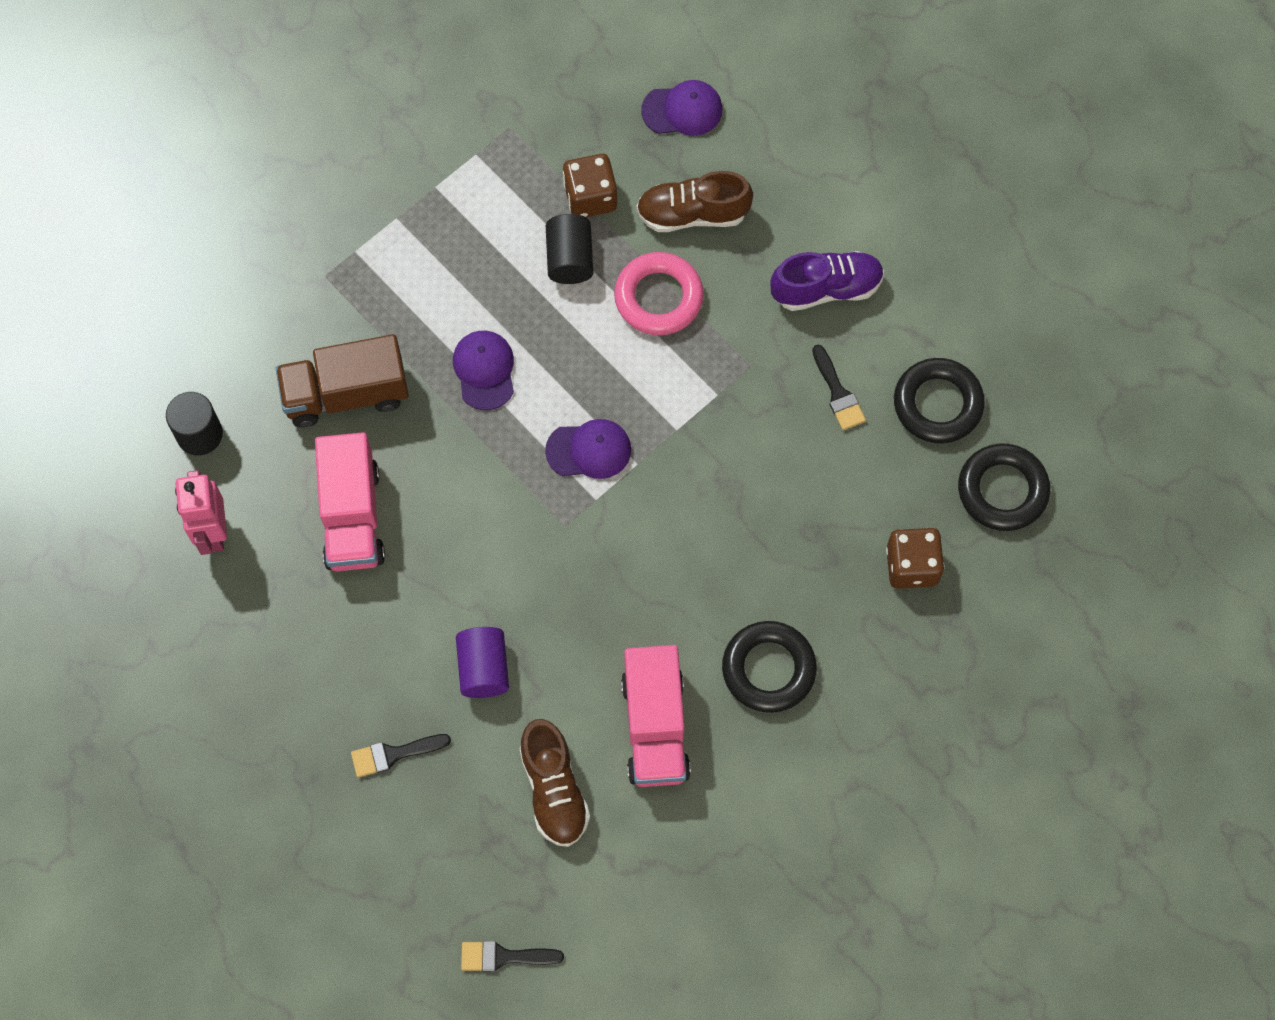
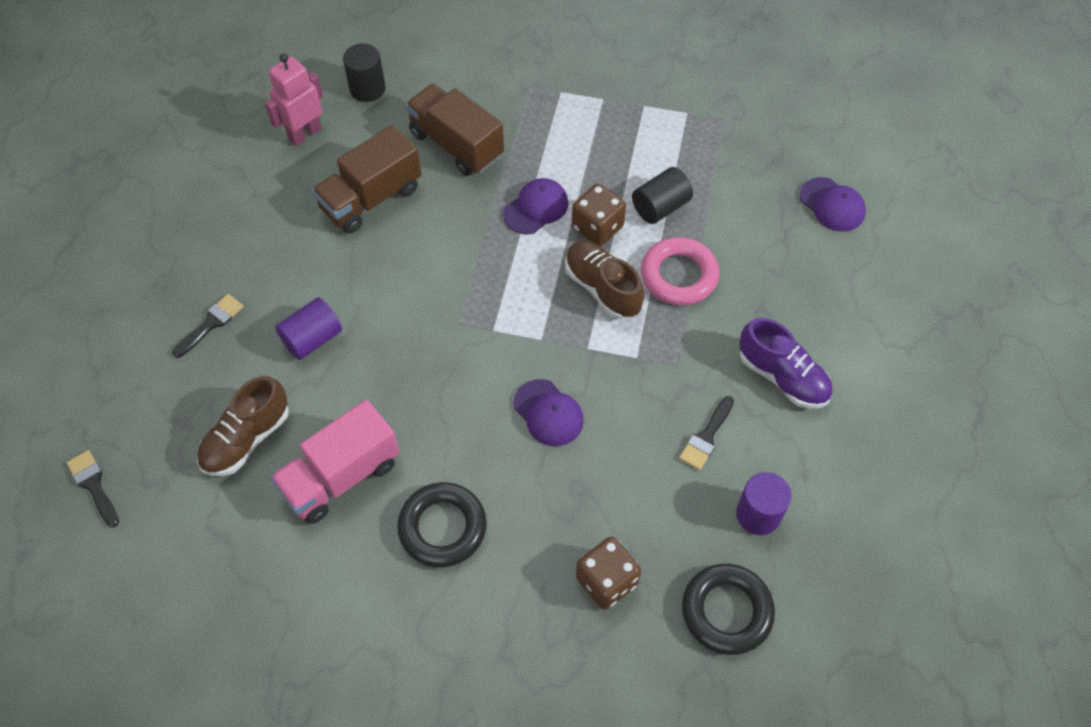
camera: 55 degrees right, 10 degrees down
pink truck [315,432,385,571] -> brown truck [312,125,422,234]
black brush [351,734,451,777] -> black brush turned 90 degrees clockwise [172,294,244,358]
purple cap [545,419,631,479] -> purple cap moved to [513,379,584,446]
brown dice [563,154,617,217] -> brown dice moved to [572,183,626,246]
brown shoe [636,171,753,232] -> brown shoe moved to [565,241,644,319]
black ring [894,358,985,443] -> purple cylinder [736,472,791,535]

